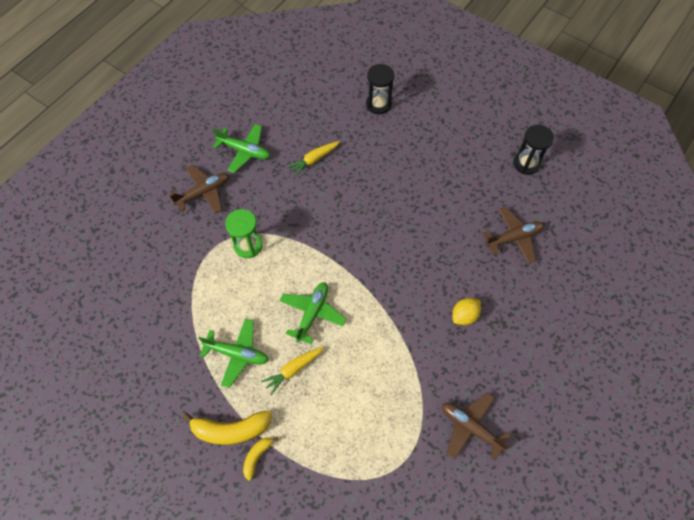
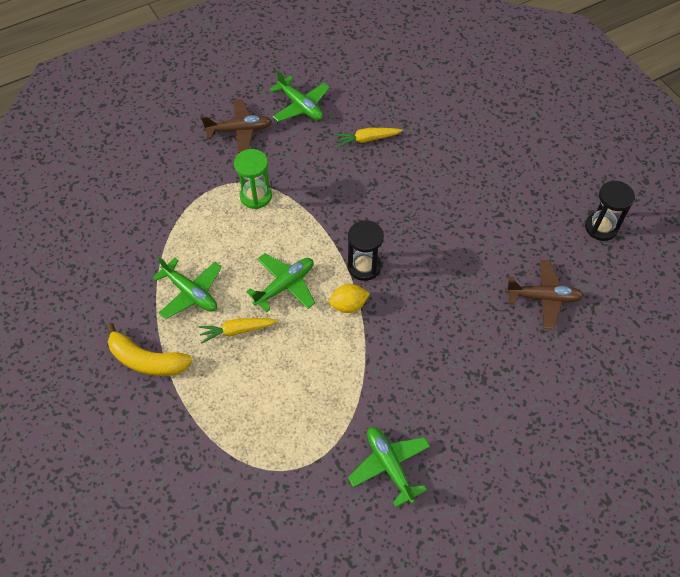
camera: 25 degrees right, 5 degrees down
yellow banana [243,437,279,481] -> none
black hourglass [366,64,394,114] -> black hourglass moved to [347,220,384,281]
brown plane [442,393,511,460] -> green plane [348,427,430,507]
yellow lemon [452,298,481,325] -> yellow lemon moved to [329,284,370,313]

